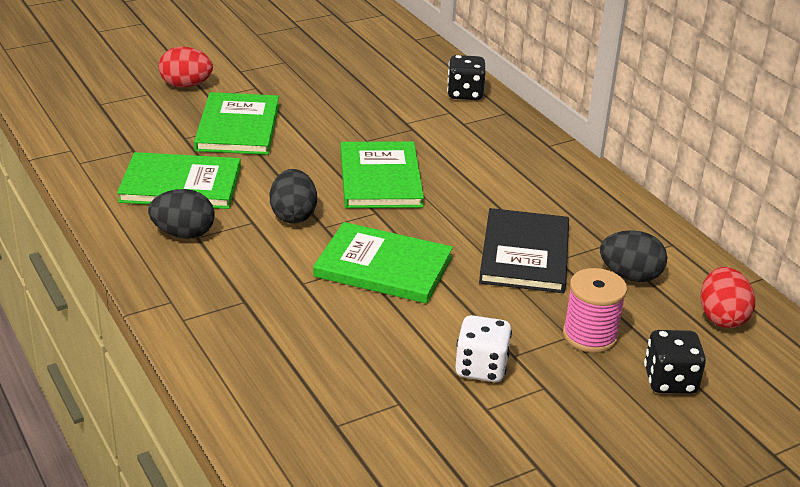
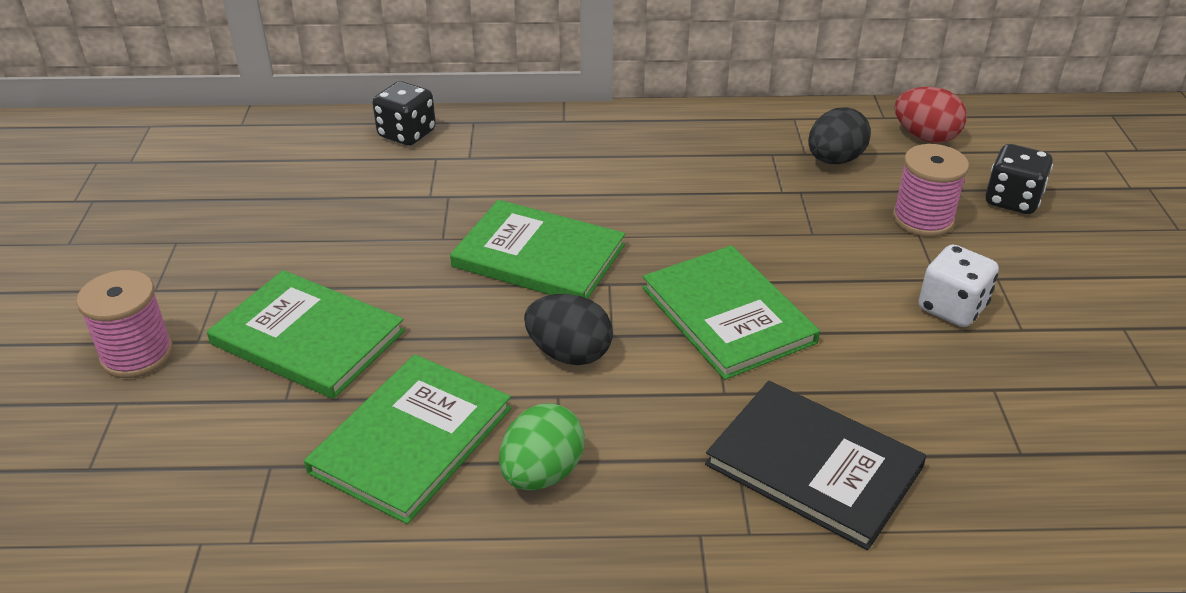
camera: 60 degrees left, 5 degrees up
black egg [148,189,214,239] -> green egg [499,403,585,490]
red egg [159,47,213,87] -> pink spool [76,270,173,378]
green book [313,222,453,304] -> green book turned 75 degrees counterclockwise [642,245,820,380]
black book [479,208,569,293] -> black book moved to [705,381,926,550]

